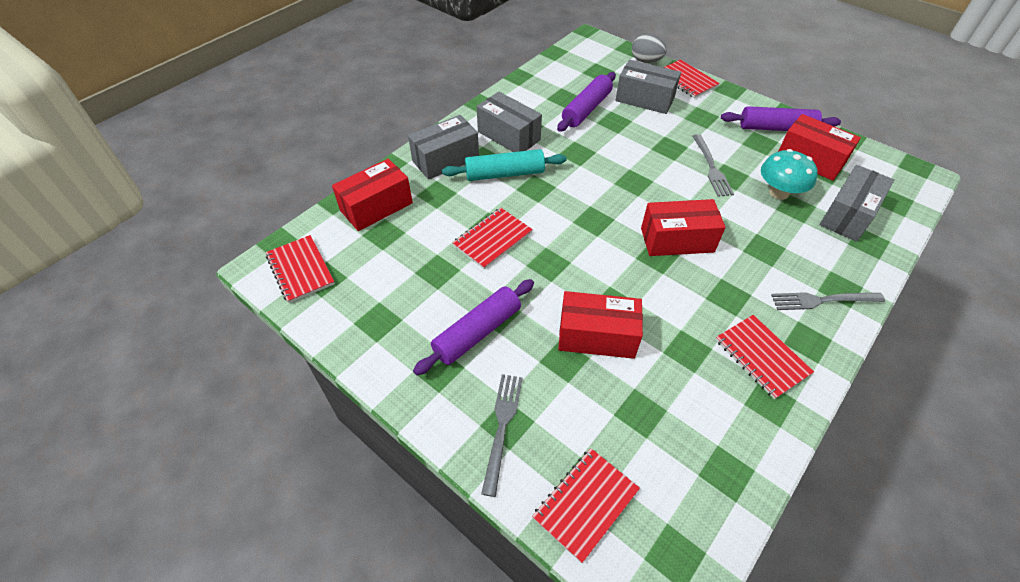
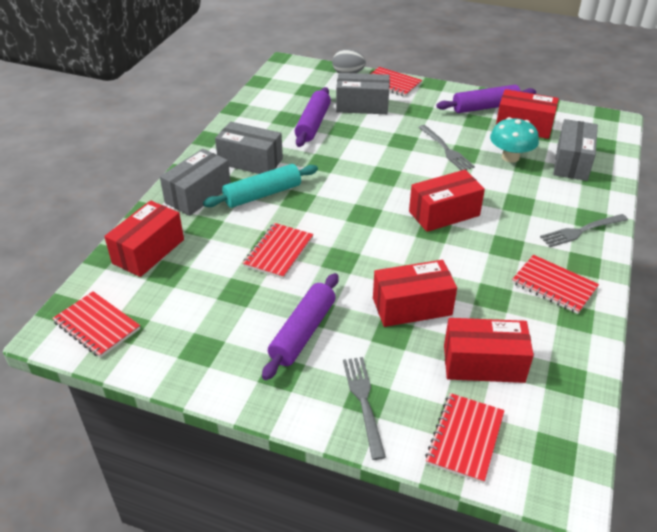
camera: 20 degrees left, 10 degrees down
none -> red box [444,318,534,383]

